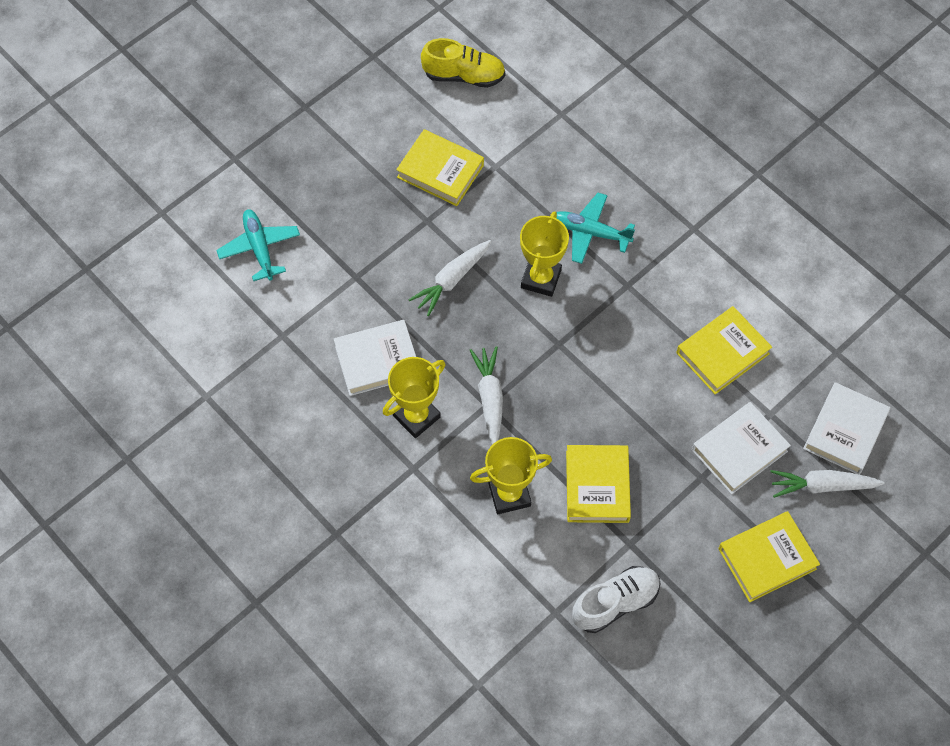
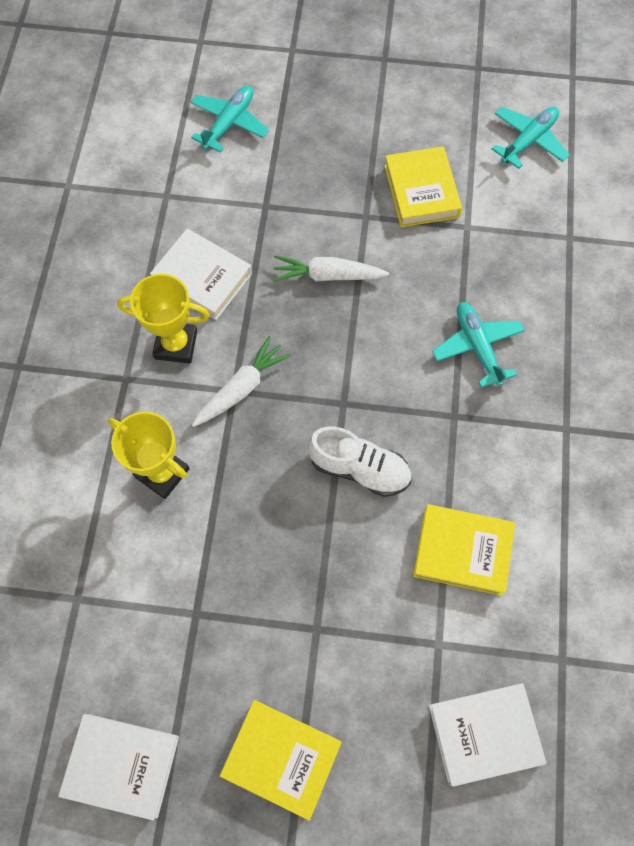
camera: 50 degrees right, 5 degrees up
yellow shoe [421,38,505,88] -> turquoise plane [491,107,570,169]
yellow trophy [520,211,569,297] -> none
yellow book [566,445,631,523] -> none
white shoe [572,566,660,633] -> white shoe moved to [307,426,411,497]
white book [692,402,791,494] -> white book moved to [58,714,179,821]
white carrot [770,470,884,498] -> none

